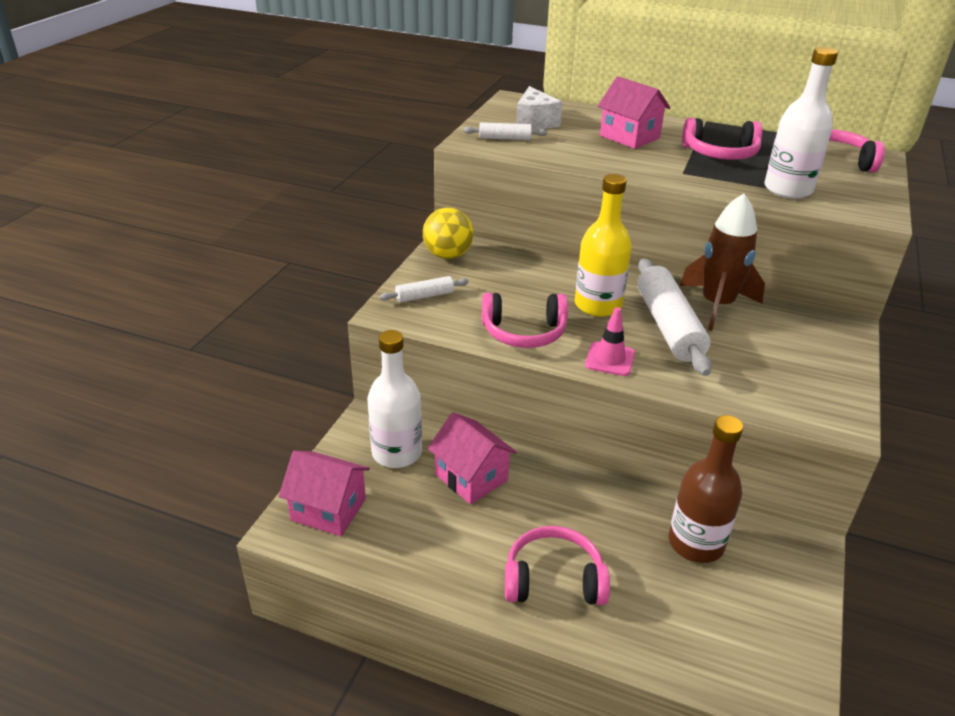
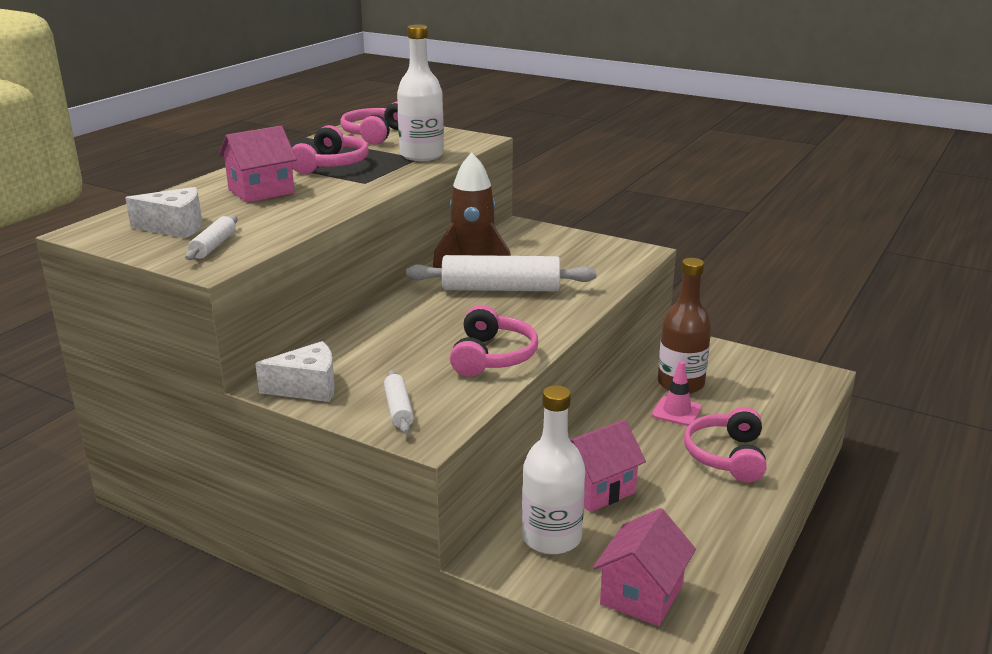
camera: 80 degrees left, 10 degrees down
yellow ball [423,207,474,259] -> white cheese [255,341,335,402]
yellow bottle [575,174,632,317] -> none
pink traffic cone [585,307,635,376] -> pink traffic cone moved to [652,361,702,426]

